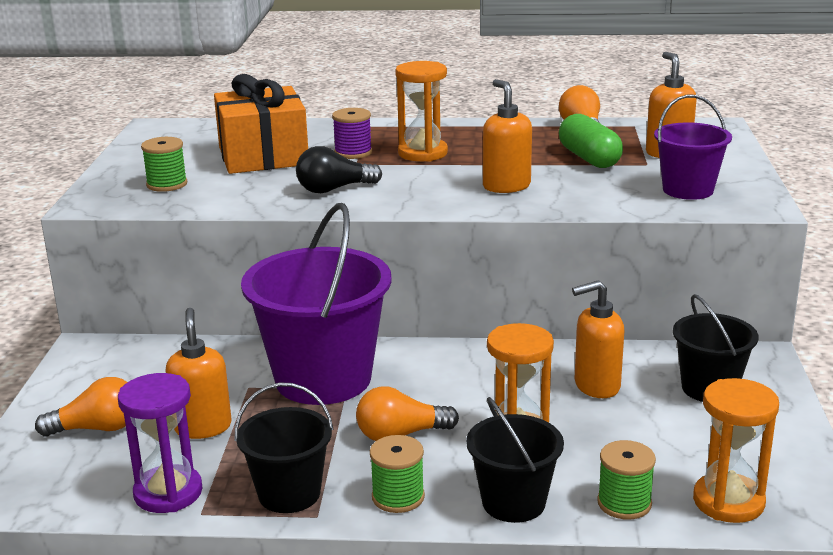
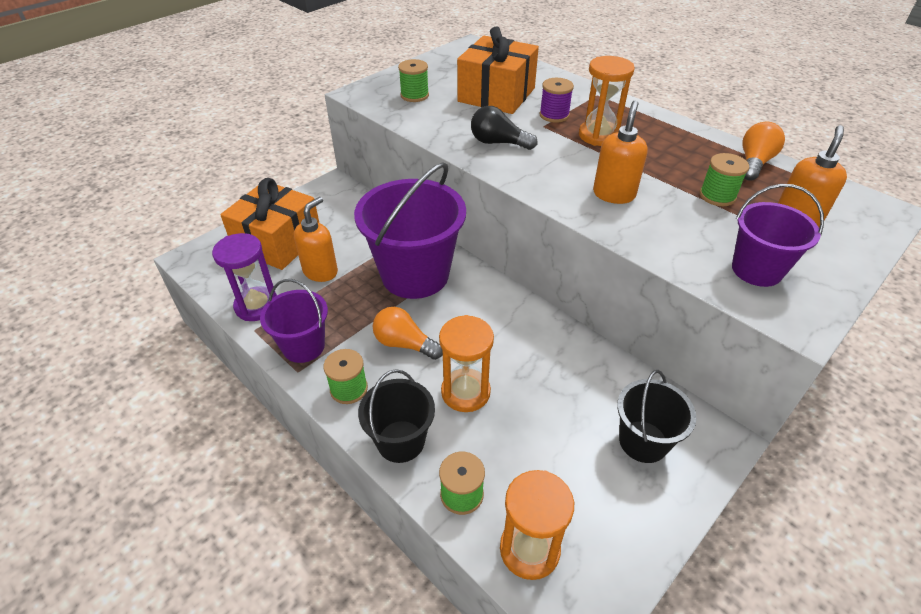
camera: 40 degrees right, 20 degrees up
orange light bulb [35,377,128,437] -> orange gift [220,178,319,270]
black bucket [235,383,334,513] -> purple bucket [260,279,328,363]
green capsule [559,114,623,168] -> green spool [699,153,749,206]
orange soap dispenser [572,280,624,398] -> none

